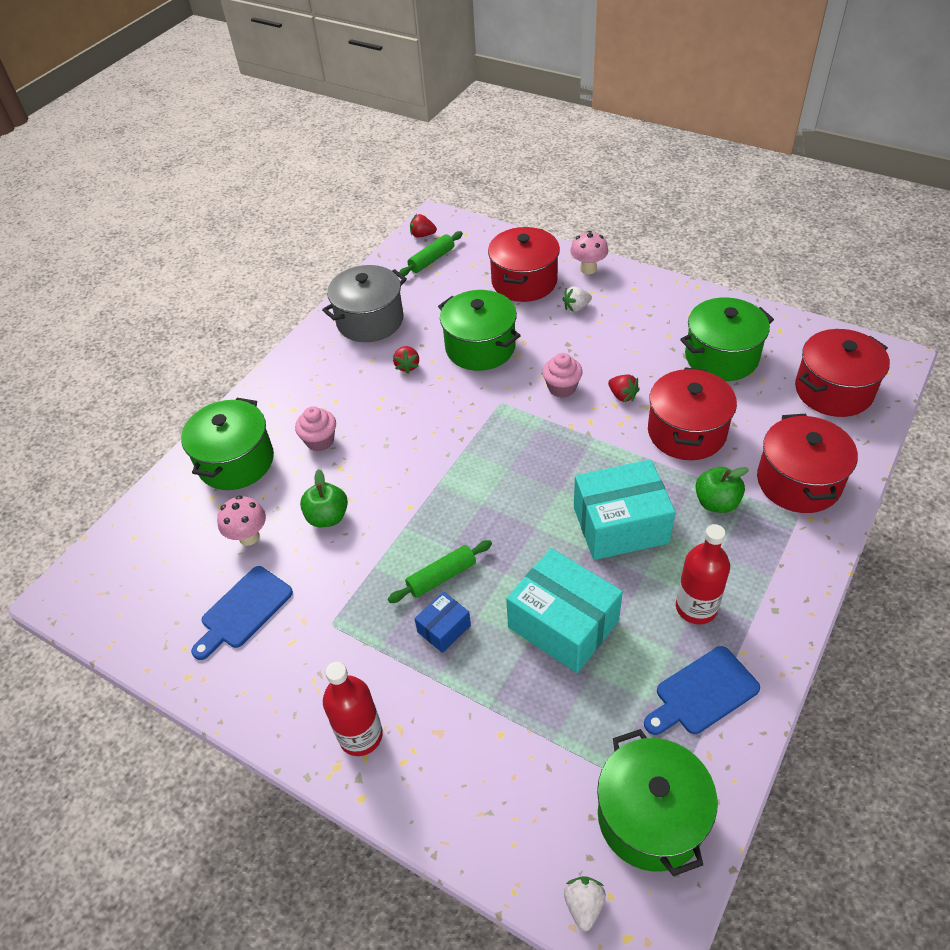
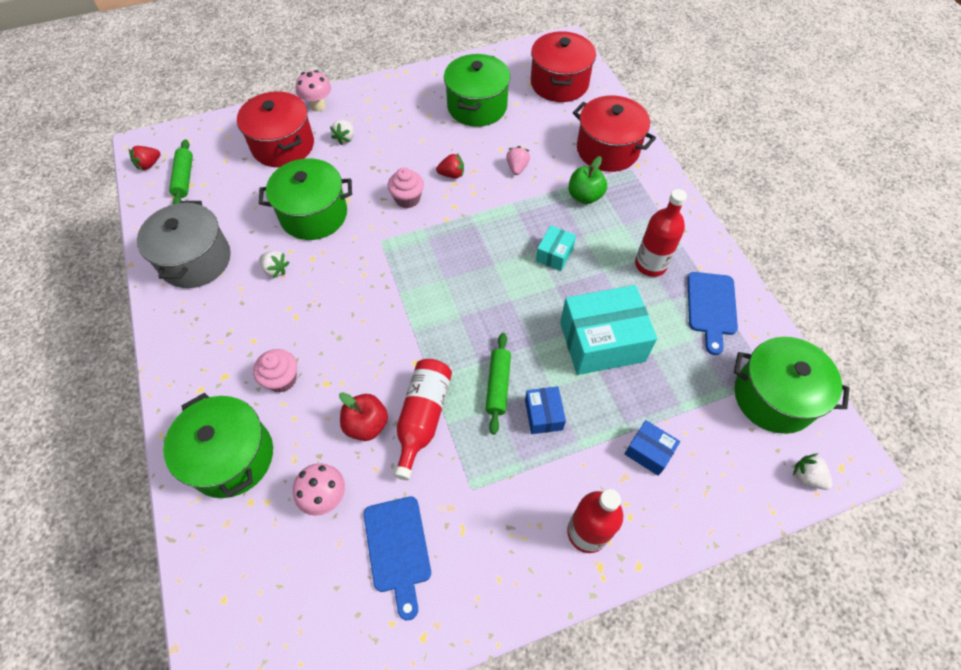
camera: 55 degrees left, 10 degrees up
green apple [300,469,348,527] -> red apple [339,392,388,441]
red strawberry [393,346,419,374] -> white strawberry [259,251,289,278]
turquoise box [574,459,676,560] -> turquoise box [536,225,576,271], size x0.49
red pot [648,367,737,460] -> pink strawberry [506,146,530,175]
none -> red bottle [394,359,452,480]
none -> blue box [624,420,680,476]

